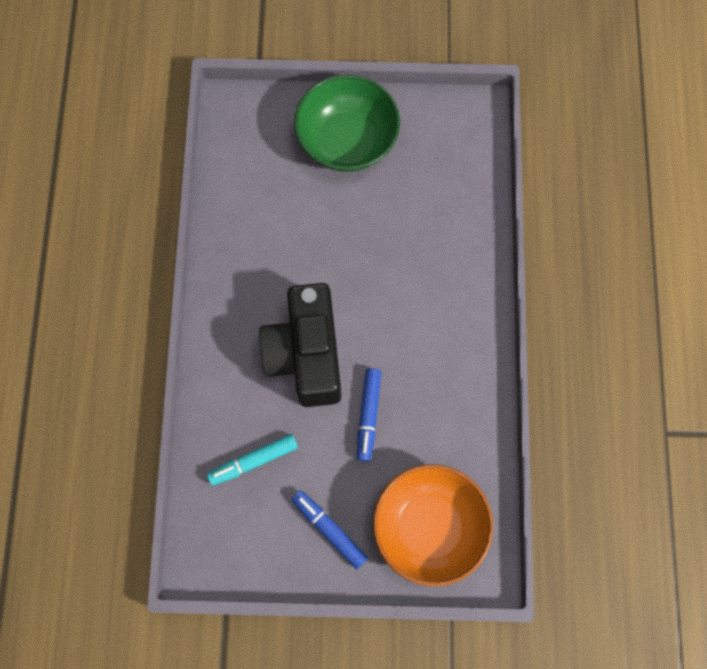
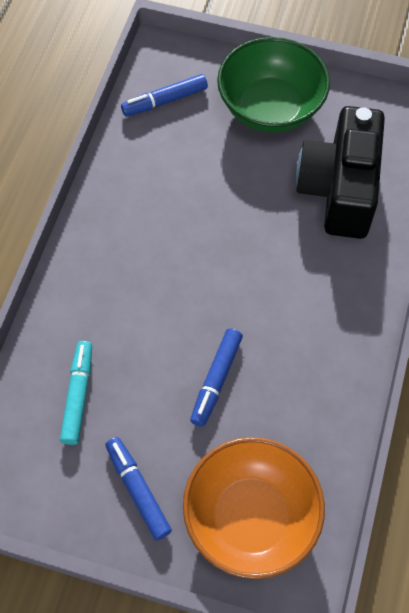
camera: 15 degrees right, 10 degrees down
turquoise marker [207,434,298,486] -> turquoise marker turned 105 degrees clockwise [60,341,92,445]
black camera [259,283,341,407] -> black camera moved to [296,106,385,239]
none -> blue marker [121,74,208,116]

